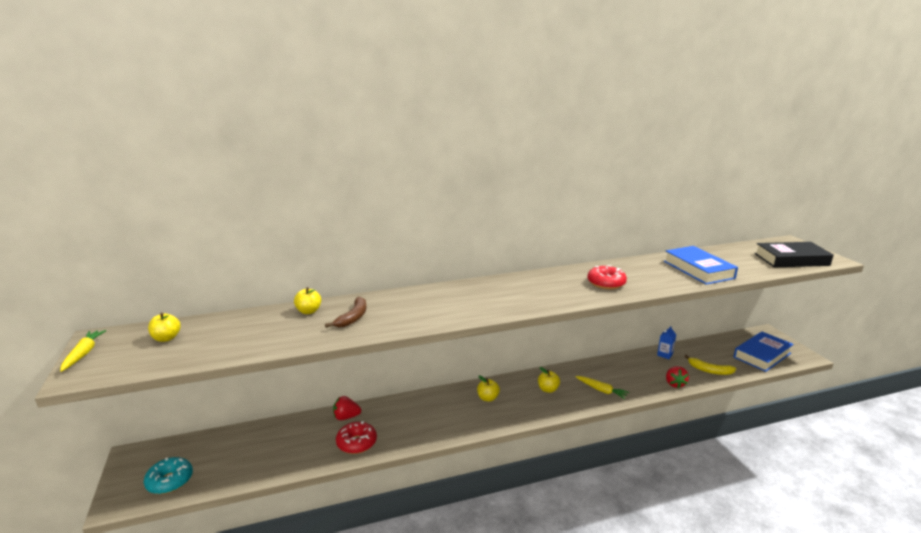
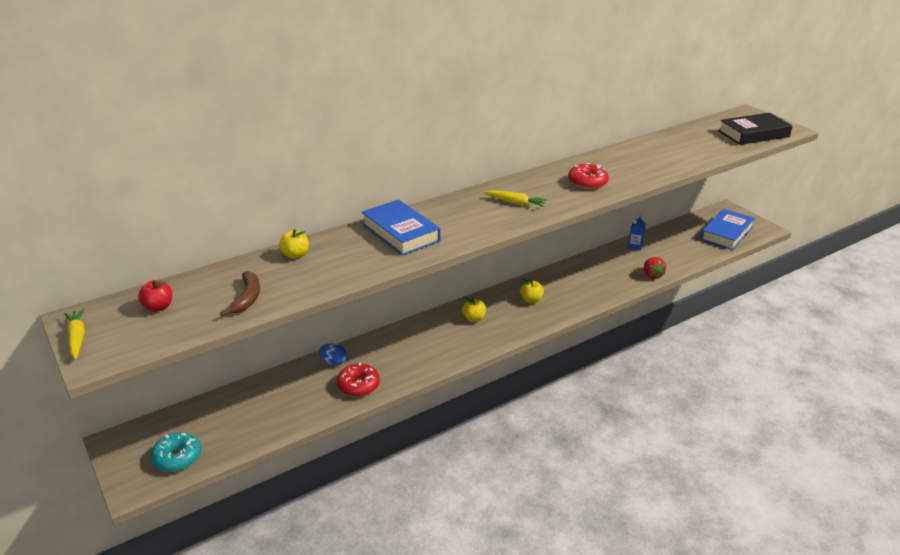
camera: 15 degrees left, 10 degrees up
yellow apple [148,312,181,342] -> red apple [138,280,172,312]
brown banana [325,297,366,328] -> brown banana moved to [220,271,260,316]
red strawberry [333,396,361,420] -> blue egg [319,343,347,365]
yellow carrot [575,376,629,399] -> yellow carrot moved to [483,190,547,207]
blue book [664,246,738,285] -> blue book moved to [362,199,440,256]
yellow banana [685,355,736,375] -> none

